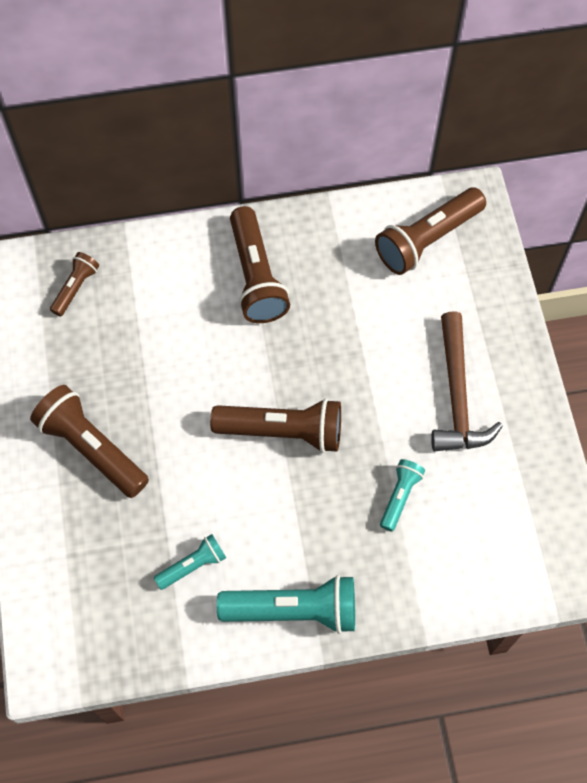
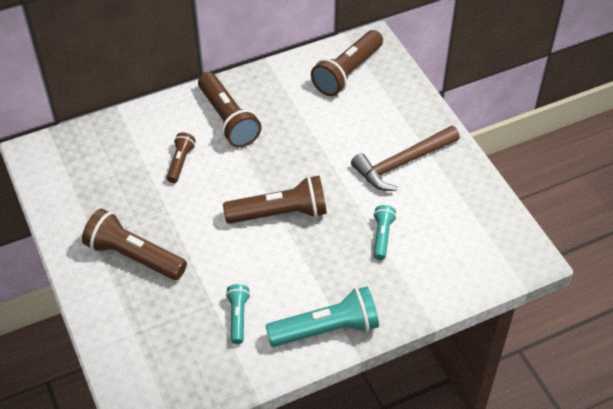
camera: 15 degrees left, 15 degrees down
brown flashlight [50,252,99,317] -> brown flashlight moved to [167,132,196,183]
turquoise flashlight [154,534,226,590] -> turquoise flashlight turned 45 degrees counterclockwise [226,284,250,344]
brown hammer [431,312,503,451] -> brown hammer turned 75 degrees clockwise [351,126,460,191]

